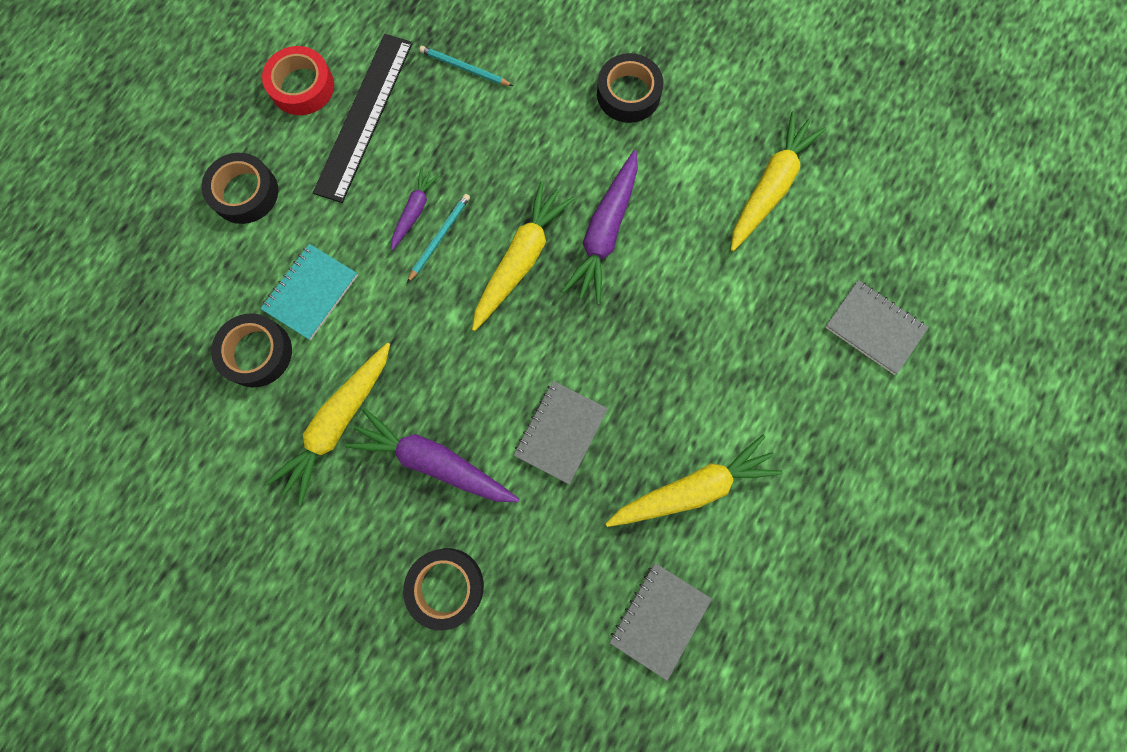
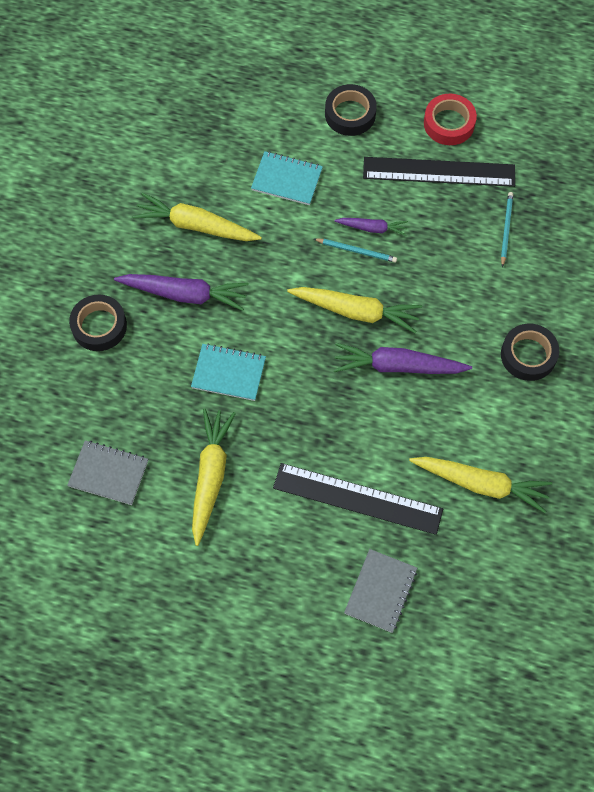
camera: 75 degrees right, 10 degrees down
black tape [211,313,292,387] -> none
purple carrot [345,408,519,502] -> purple carrot turned 90 degrees clockwise [114,274,249,311]
grey notebook [514,381,608,485] -> turquoise notebook [191,343,266,401]
yellow carrot [606,435,783,527] -> yellow carrot turned 135 degrees counterclockwise [192,409,236,546]
none -> black ruler [273,463,443,535]

